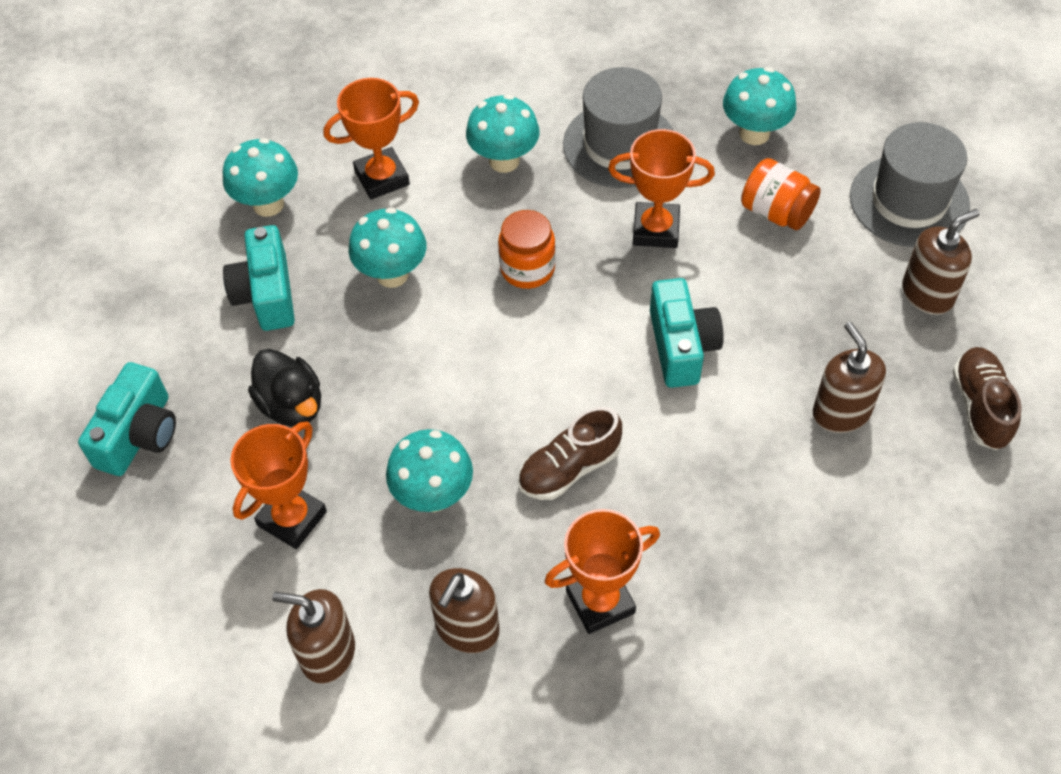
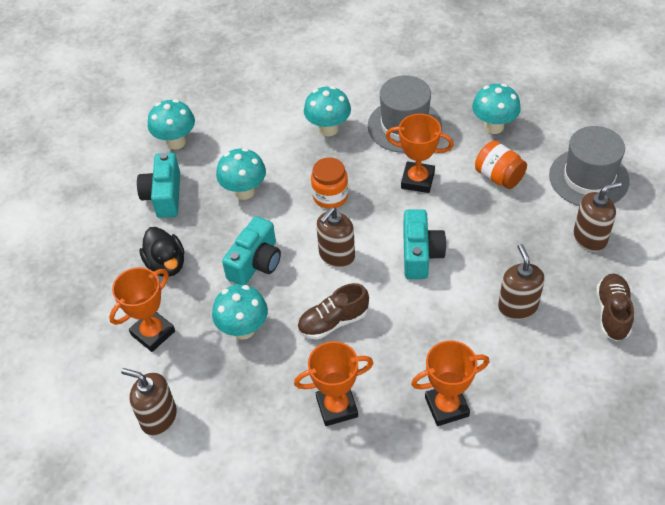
camera: 10 degrees right, 5 degrees down
turquoise camera [78,362,176,476] -> turquoise camera moved to [222,216,281,285]
orange trophy [323,78,419,199] -> orange trophy moved to [411,341,489,426]
brown soap dispenser [429,568,500,653] -> brown soap dispenser moved to [316,207,355,268]

